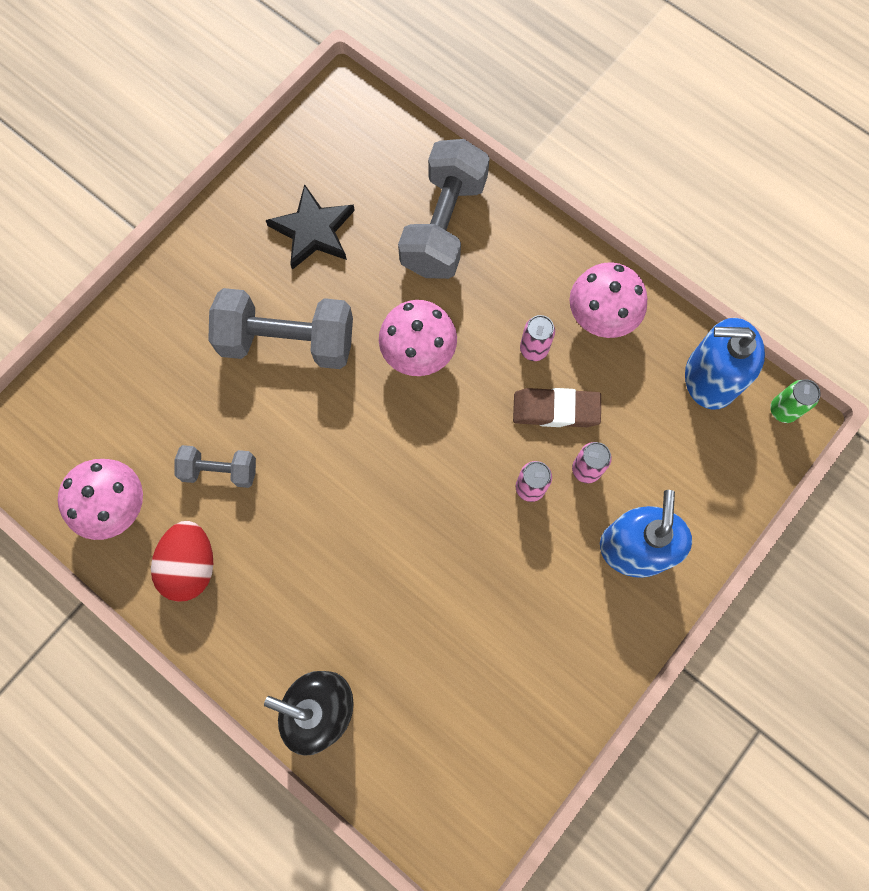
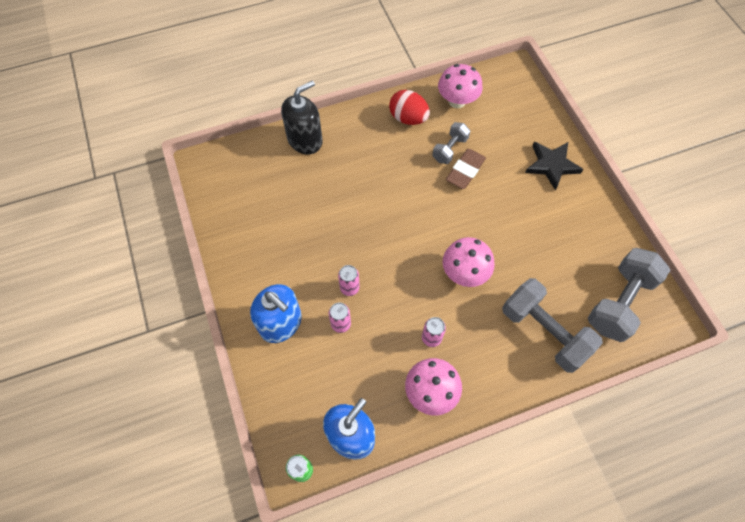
camera: 120 degrees right, 10 degrees down
grey dumbbell [208,288,353,369] -> grey dumbbell moved to [588,248,670,342]
black star [266,184,355,270] -> black star moved to [525,142,583,190]
brown eraser [513,388,601,427] -> brown eraser moved to [446,149,486,189]

